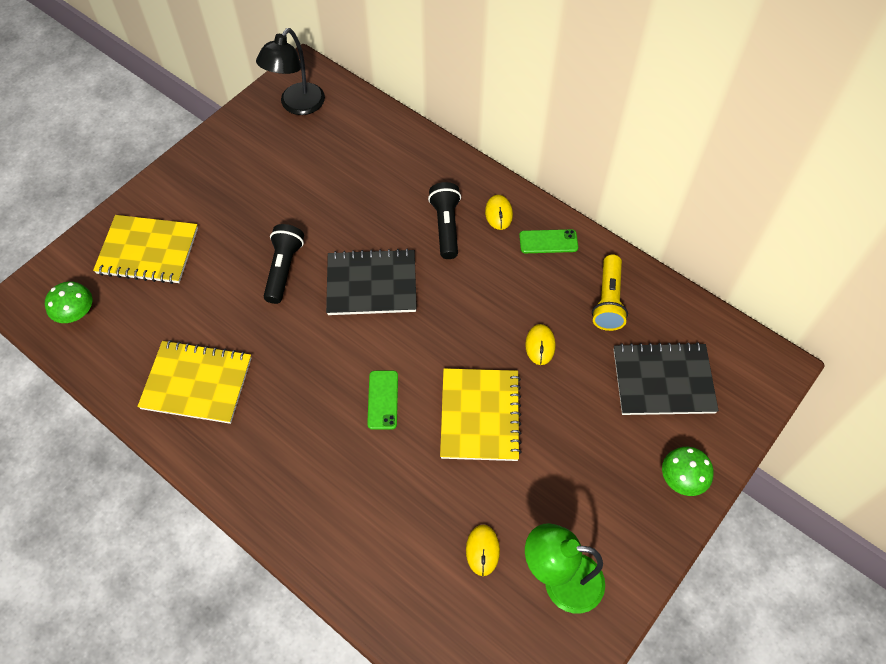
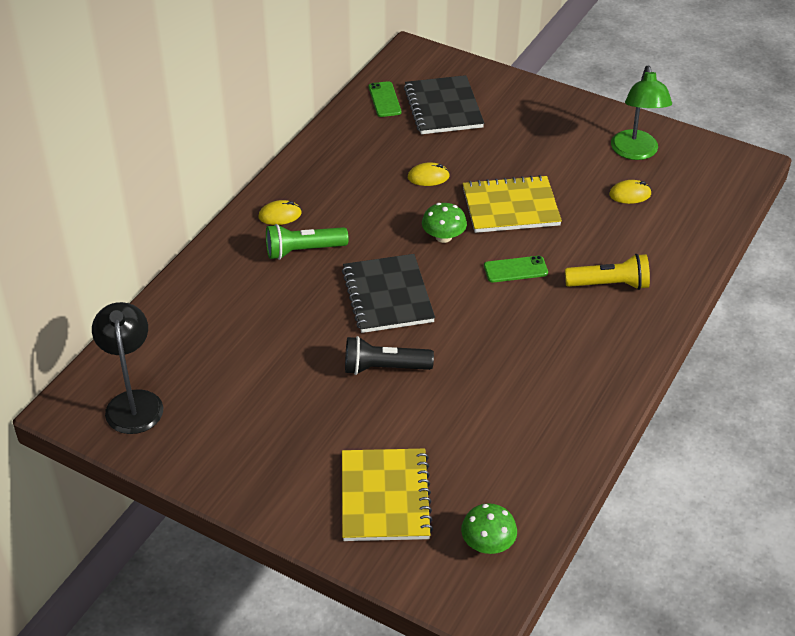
camera: 100 degrees left, 15 degrees down
yellow notebook [137,340,251,424] -> none
black lamp [256,28,325,115] -> black lamp turned 120 degrees counterclockwise [92,302,163,434]
black flashlight [428,182,461,259] -> green flashlight [266,224,349,260]
green phone [519,229,578,253] -> green phone moved to [369,81,401,117]
yellow flashlight [592,255,628,331] -> yellow flashlight moved to [565,254,650,290]
green mushroom [662,447,714,496] -> green mushroom moved to [422,203,467,243]

